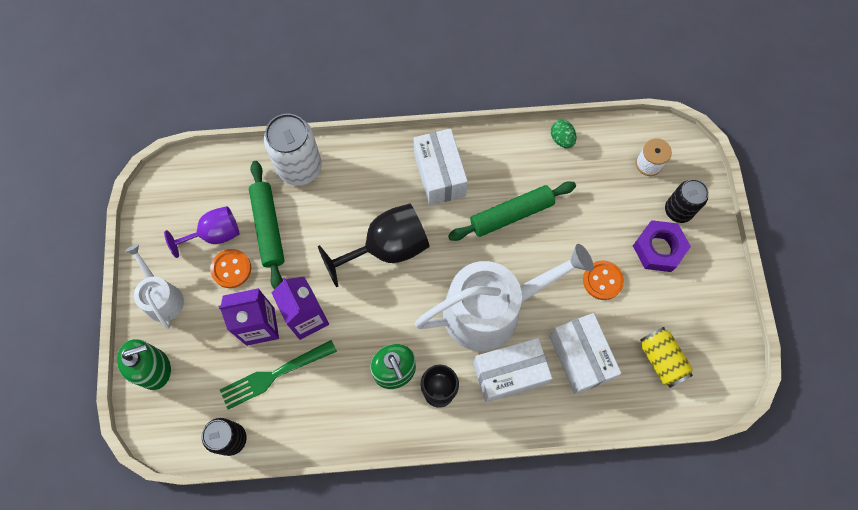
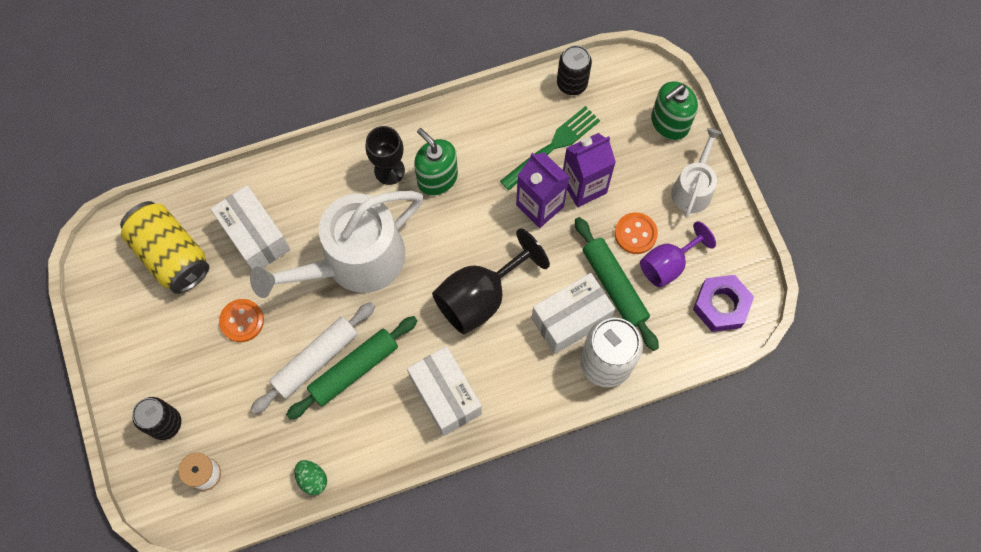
camera: 165 degrees right, 0 degrees up
white watering can [125,244,184,329] -> white watering can turned 120 degrees counterclockwise [671,128,721,218]
white box [473,338,552,403] -> white box moved to [532,273,615,354]
purple nut [633,220,691,272] -> purple nut moved to [693,275,754,332]
yellow can [640,327,693,388] -> yellow can [120,201,209,294], size x1.56
none -> white rolling pin [251,302,375,414]

